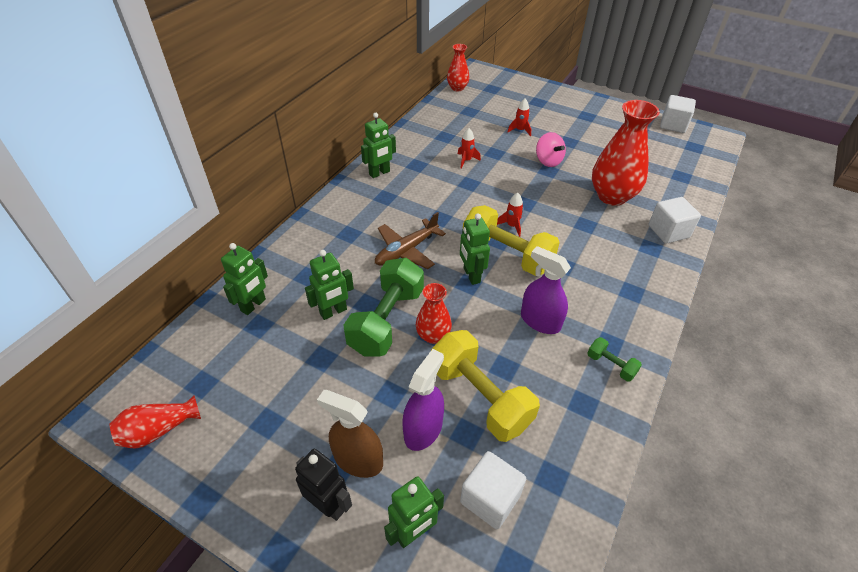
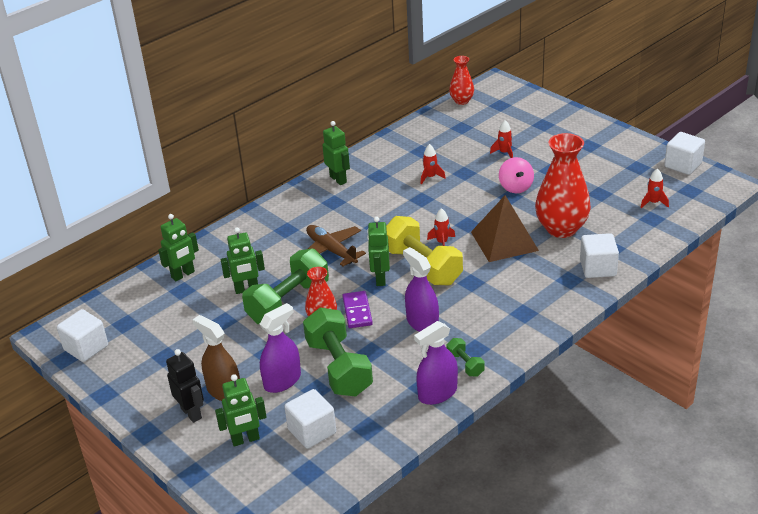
camera: 20 degrees right, 10 degrees down
red vase [110,396,201,448] -> white cube [57,309,108,362]
green robot [361,113,396,178] -> green robot turned 105 degrees counterclockwise [322,121,350,185]
brown plane [375,212,446,269] -> brown plane turned 75 degrees clockwise [306,225,366,266]
yellow dumbbell [431,330,540,442] -> green dumbbell [303,307,373,396]
none -> purple domino [342,291,373,328]
none -> purple spray bottle [414,321,458,405]
none -> brown pyramid [471,195,539,262]
none -> red rocket [640,168,669,208]

